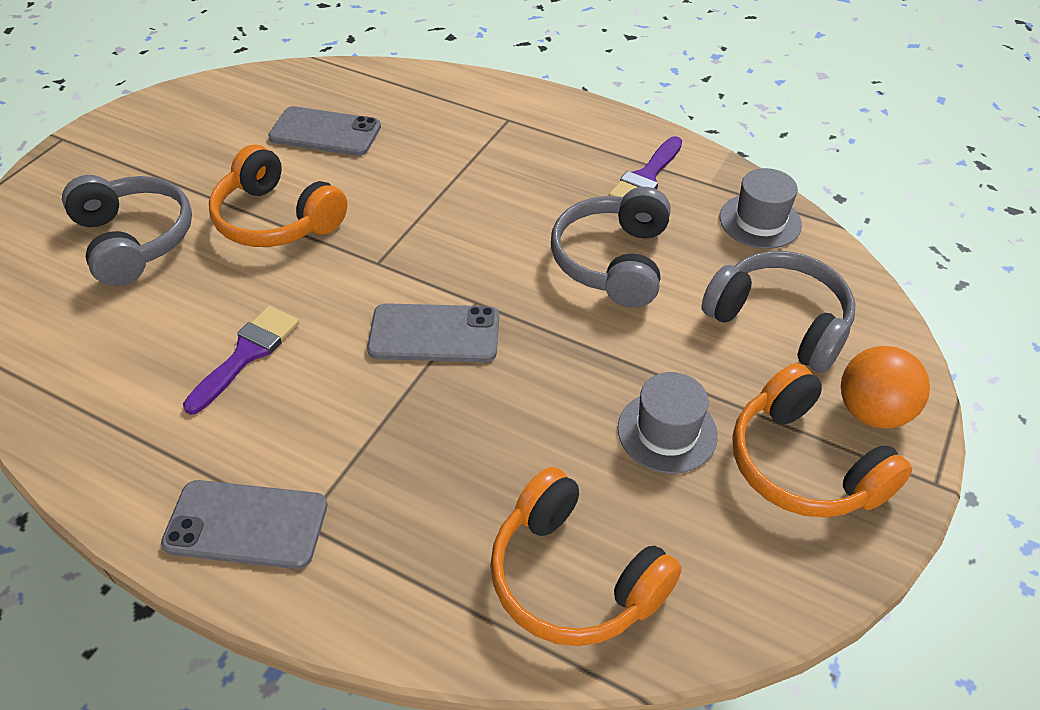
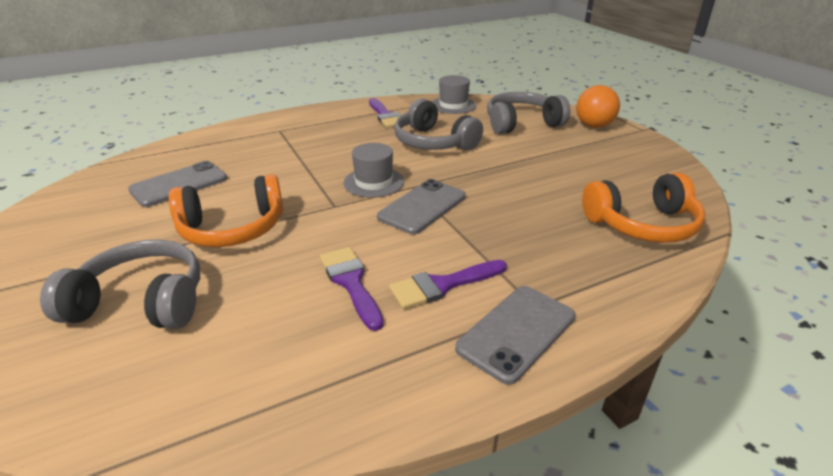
camera: 55 degrees left, 15 degrees down
grey hat [618,372,718,473] -> grey hat moved to [343,143,404,197]
orange headphones [732,363,912,518] -> none
none -> purple brush [389,260,507,309]

